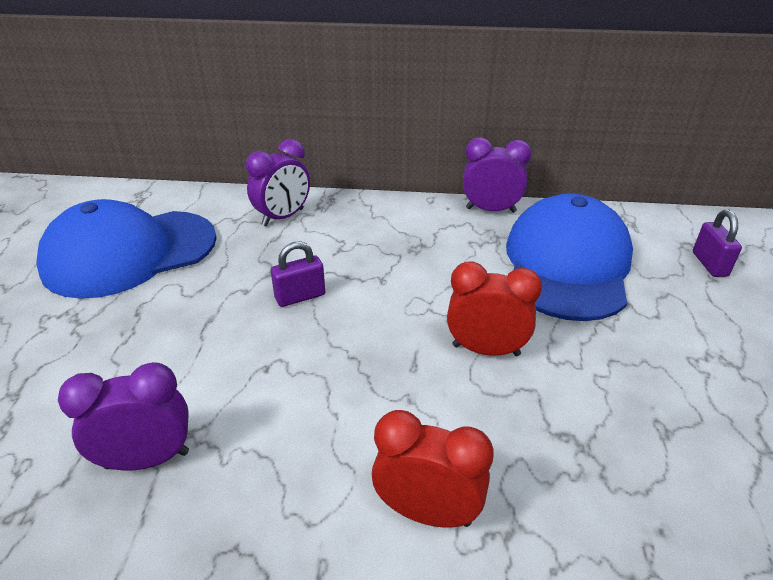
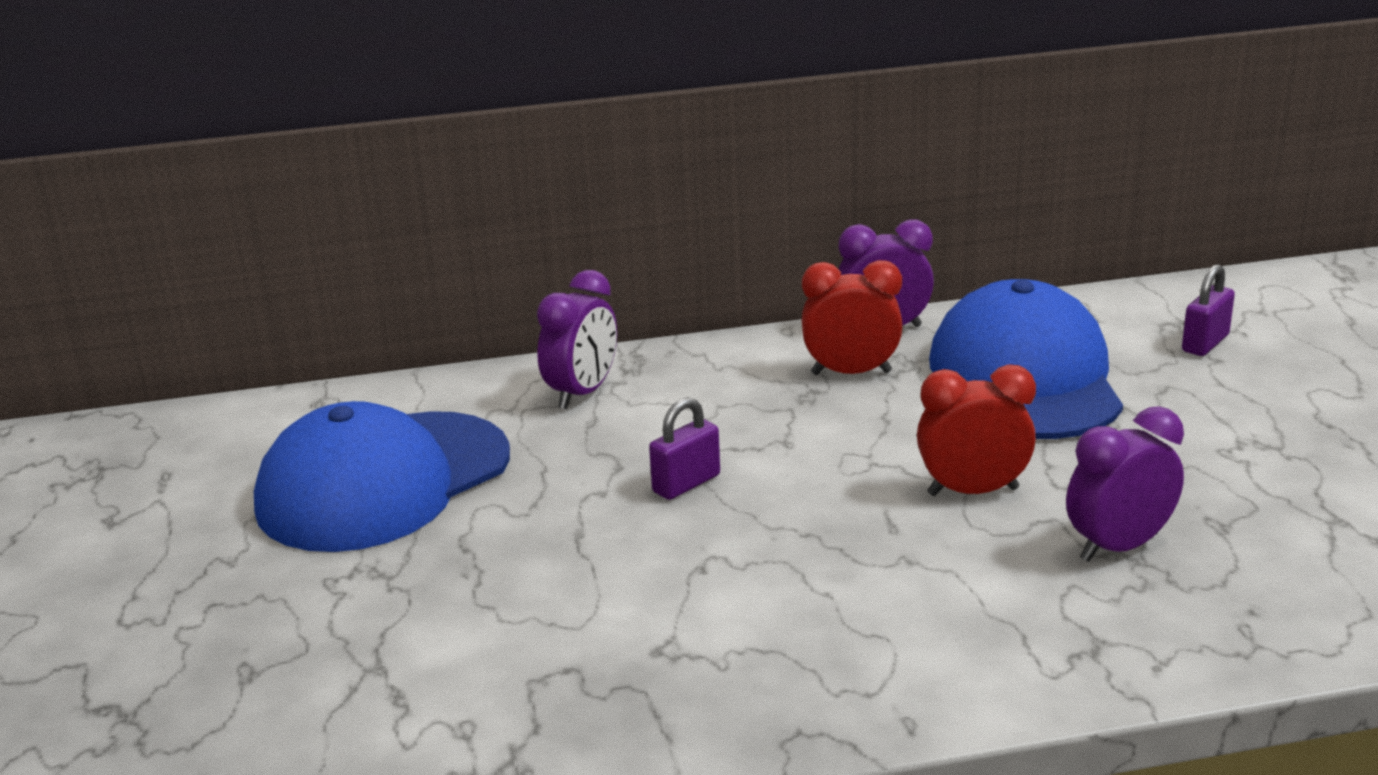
camera: 15 degrees left, 10 degrees down
purple clock [58,362,189,470] -> purple clock moved to [1066,406,1184,562]
red clock [372,410,494,528] -> red clock moved to [802,260,903,375]
purple padlock [693,210,742,277] -> purple padlock turned 60 degrees clockwise [1182,264,1235,356]

